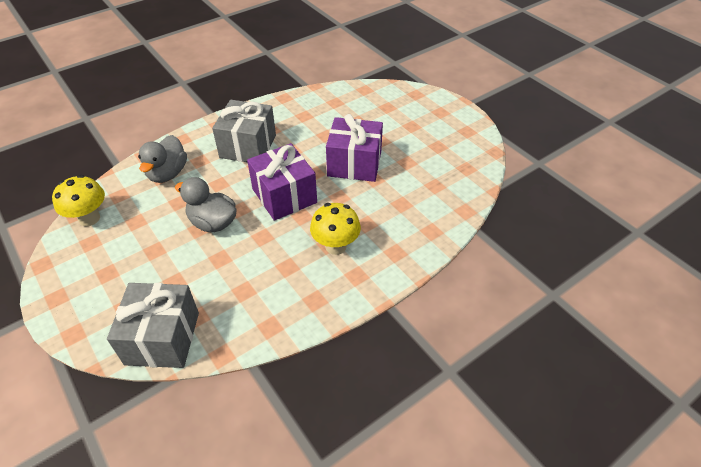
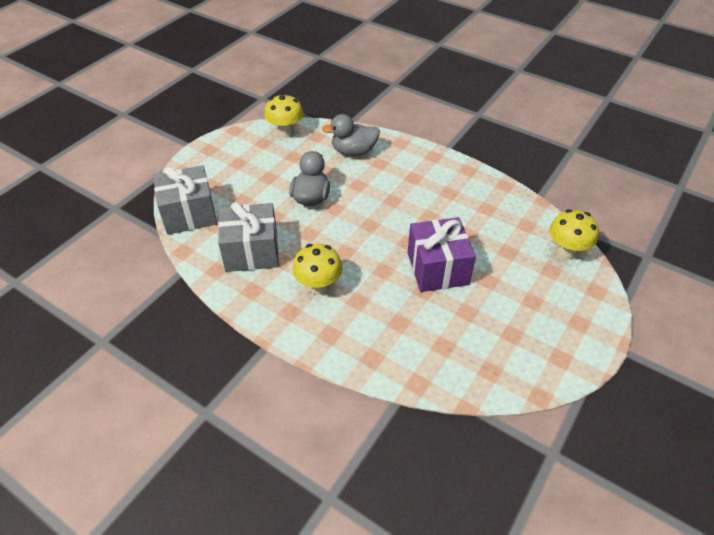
camera: 70 degrees right, 0 degrees up
grey gift [212,100,276,162] -> grey gift moved to [218,202,279,272]
purple gift [247,143,317,221] -> none
none -> yellow mushroom [549,209,599,259]

